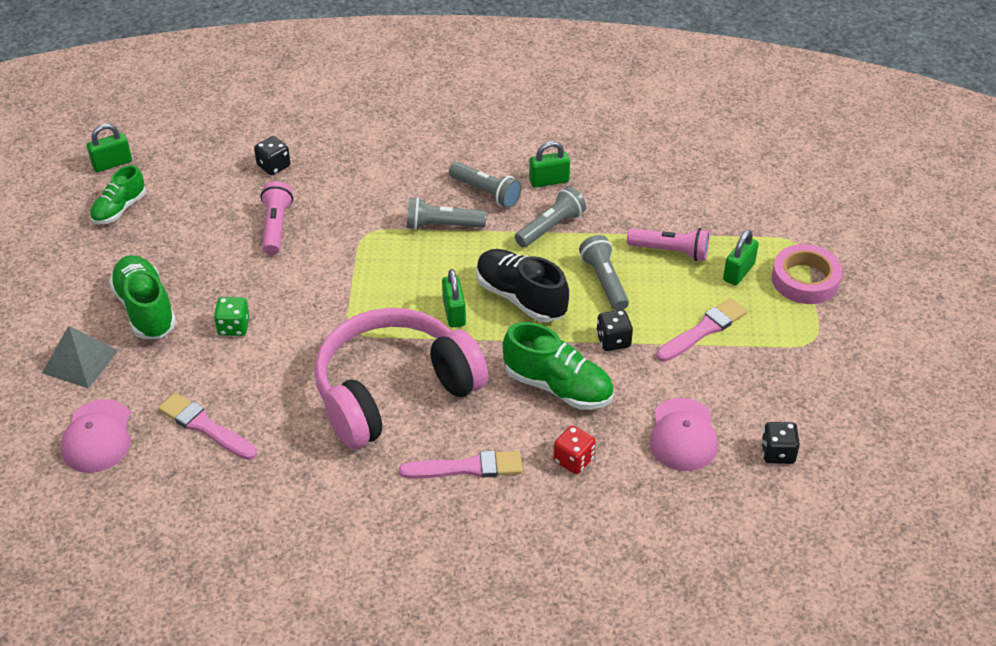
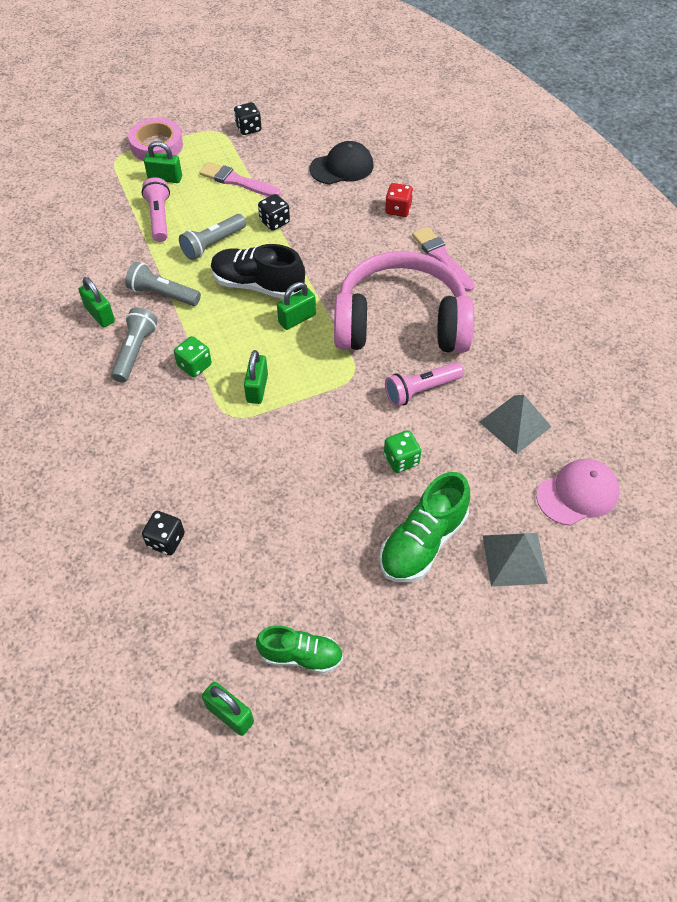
camera: 115 degrees left, 10 degrees up
pink brush [158,393,257,460] -> grey pyramid [479,395,551,455]
pink flashlight [261,181,293,255] -> pink flashlight moved to [385,362,464,407]
pink headphones [314,308,488,449] -> pink headphones turned 150 degrees clockwise [334,251,474,353]
grey flashlight [407,197,486,230] -> green dice [174,336,212,377]
black shoe [476,249,569,322] -> black shoe turned 90 degrees clockwise [211,244,305,299]
green shoe [502,322,614,410] -> none
pink cap [650,398,718,471] -> black cap [309,141,373,184]
black dice [761,422,800,464] -> black dice moved to [234,102,261,135]
none -> green padlock [244,350,268,404]

